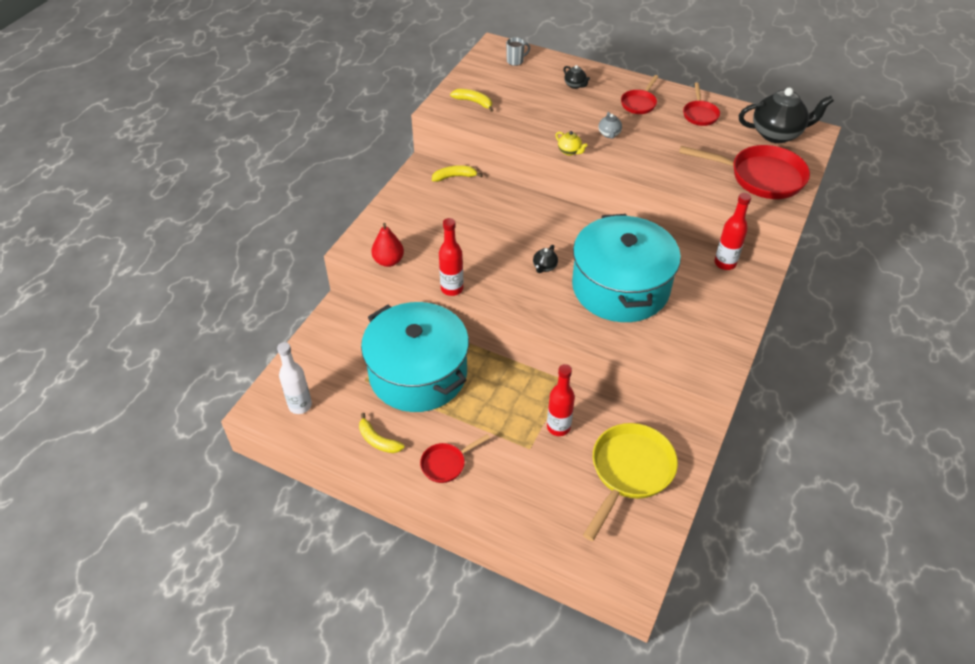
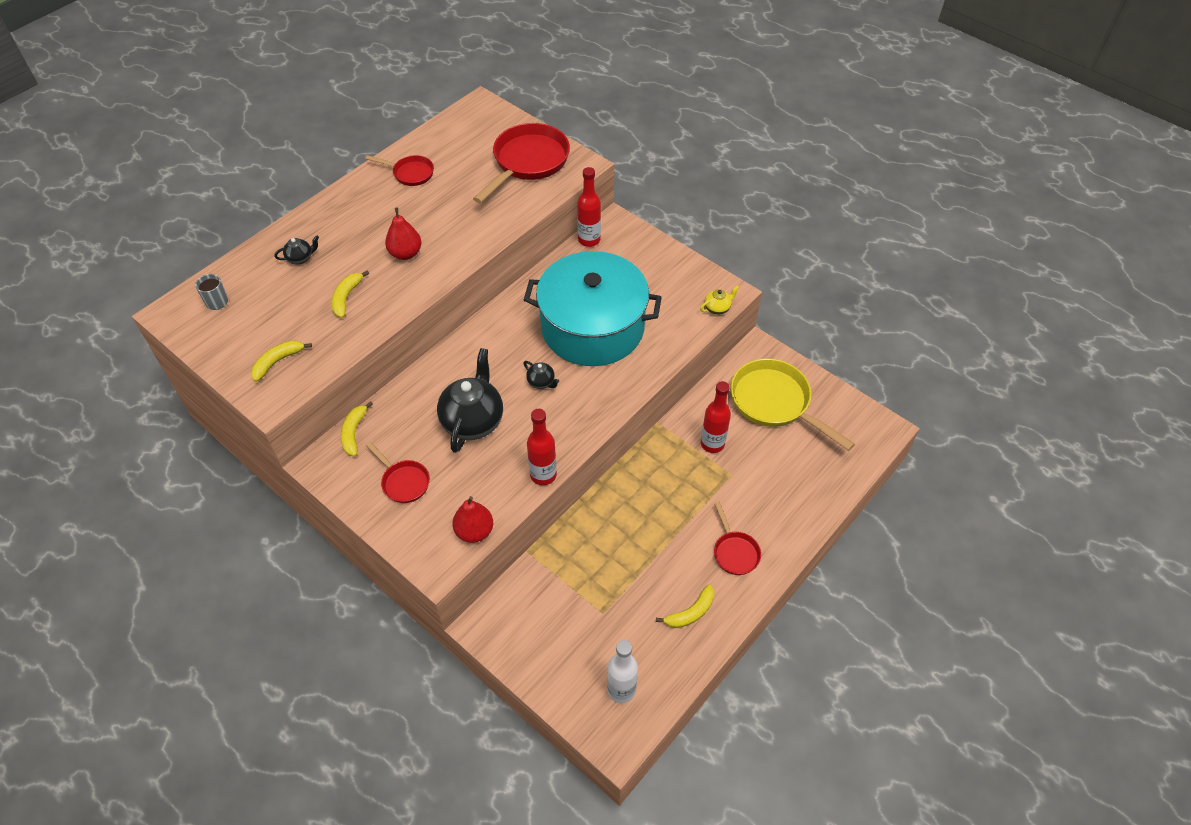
camera: 75 degrees left, 5 degrees up
turquoise pot [361,302,469,412] -> none
yellow teapot [556,131,587,156] -> yellow teapot moved to [700,285,739,315]
grey teapot [599,112,622,139] -> red pear [385,208,422,260]
red pan [621,75,659,114] -> red pan moved to [366,442,430,503]
black teapot [739,88,834,143] -> black teapot moved to [437,348,503,453]
none -> yellow banana [332,270,369,318]

